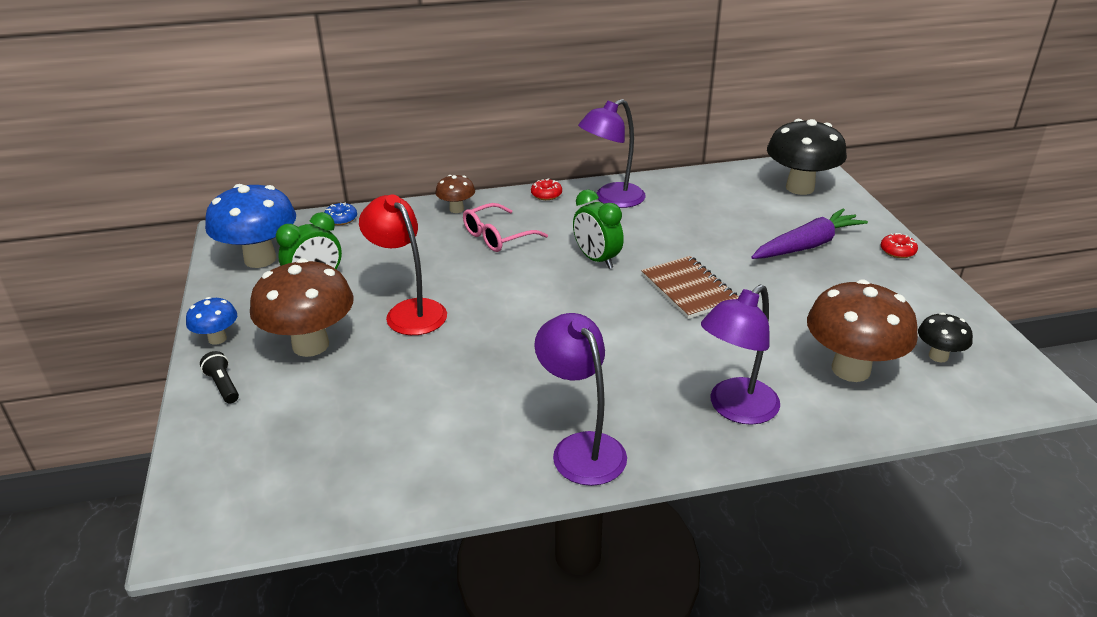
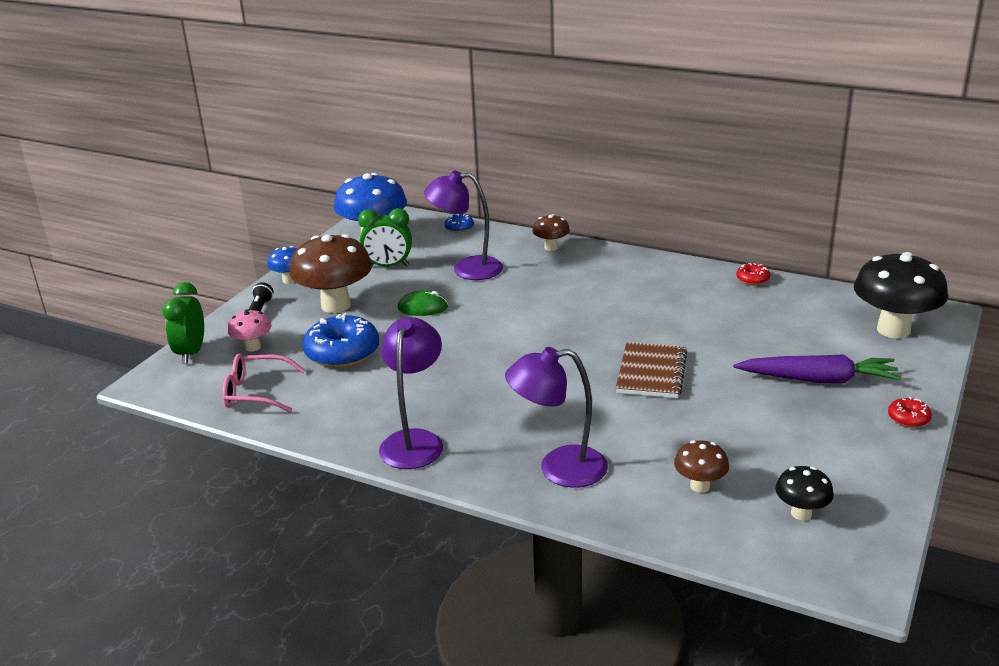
camera: 40 degrees right, 5 degrees down
red lamp [359,195,447,335] -> green mouse [398,290,448,316]
pink glasses [463,203,548,252] -> pink glasses moved to [222,353,305,412]
red donut [531,178,562,200] -> red donut moved to [736,263,770,285]
green clock [573,190,624,269] -> green clock moved to [162,282,204,364]
purple lamp [578,99,646,208] -> purple lamp moved to [424,171,503,280]
brown mushroom [807,279,918,382] -> brown mushroom [674,440,729,493], size x0.50
none -> pink mushroom [228,309,272,352]
none -> blue donut [303,313,379,368]

